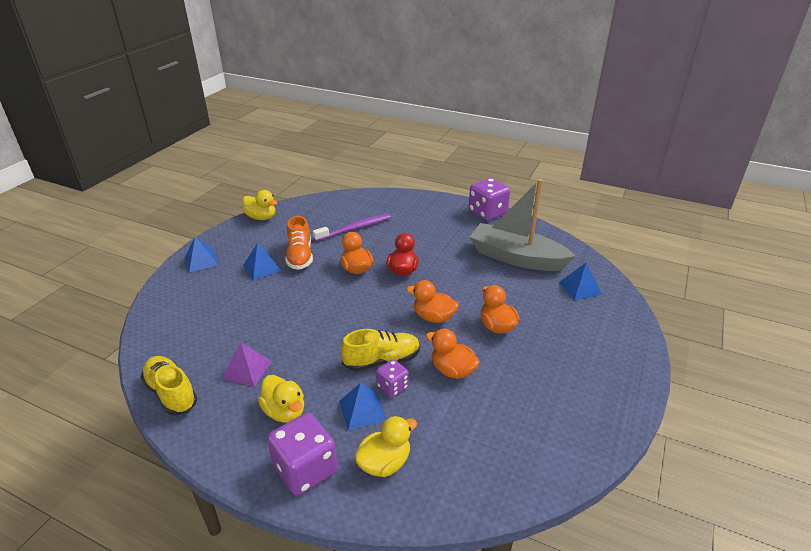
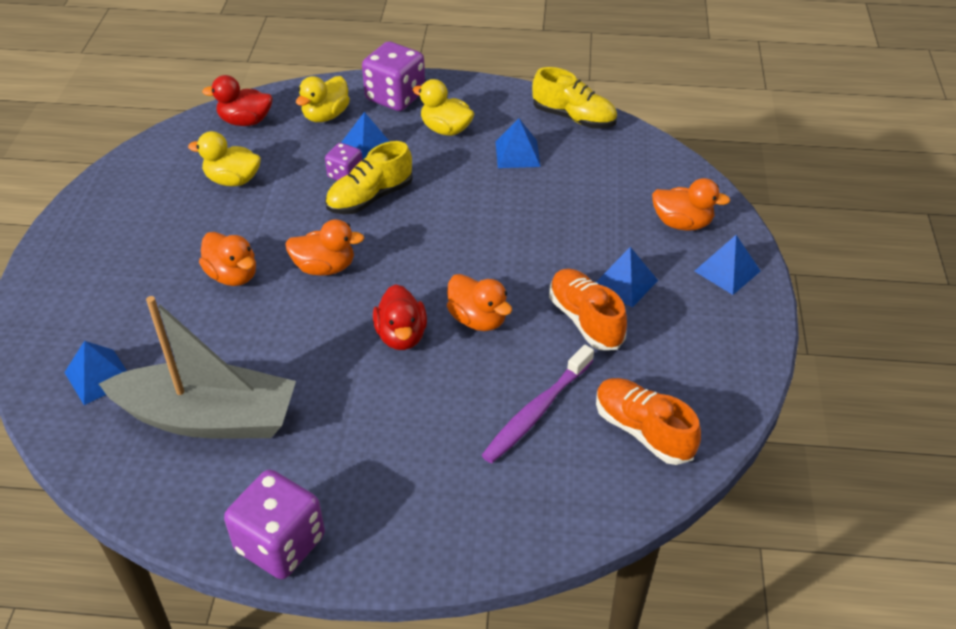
camera: 160 degrees right, 10 degrees up
purple pyramid [222,343,272,387] -> blue pyramid [496,118,541,168]
yellow duck [242,190,277,220] -> yellow duck moved to [188,131,261,186]
orange duck [426,329,480,379] -> orange duck moved to [652,178,730,231]
none -> red duck [202,75,273,126]
none -> orange shoe [596,378,701,465]

